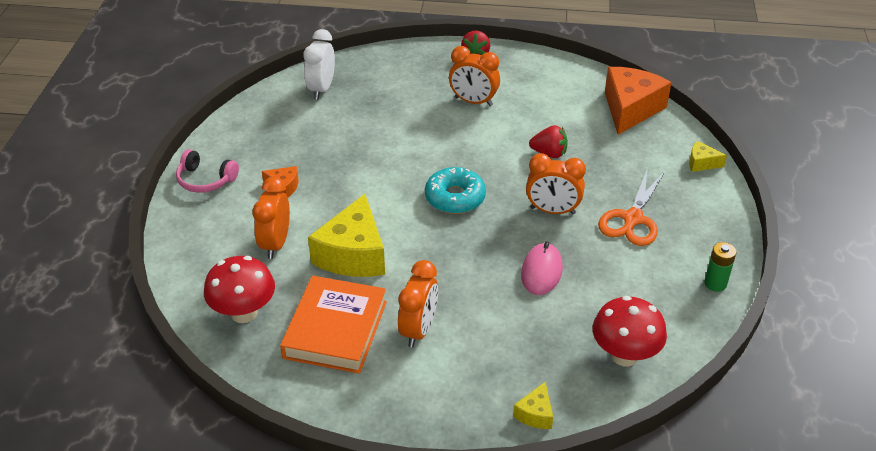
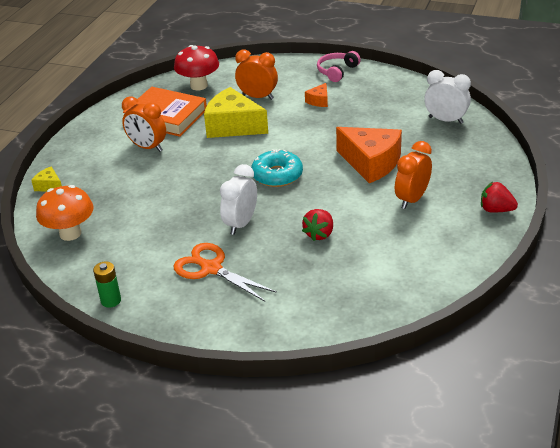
camera: 105 degrees right, 5 degrees down
pink mouse [521,242,563,295] -> none
orange clock [526,153,586,215] -> white clock [220,164,257,235]
red mushroom [593,296,667,366] -> orange mushroom [36,185,93,241]
orange cheese [605,67,672,135] -> orange cheese moved to [336,127,402,183]
yellow cheese [689,141,727,172] -> none

